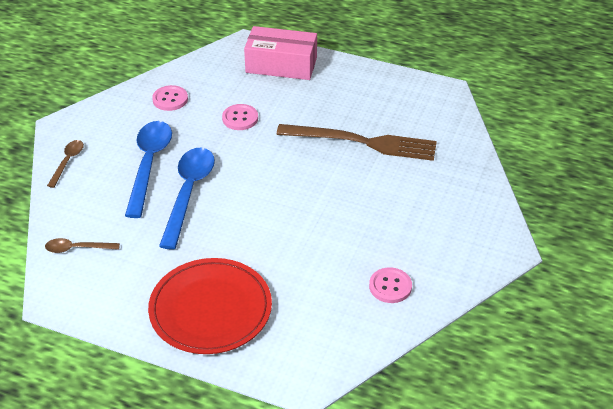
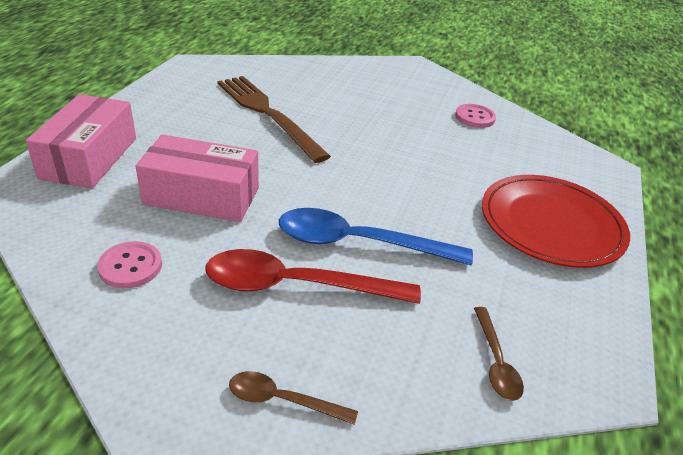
camera: 95 degrees left, 5 degrees down
blue spoon [125,121,172,218] -> red spoon [205,249,421,304]
pink button [222,104,258,130] -> pink box [135,134,259,222]
brown fork [276,124,437,161] -> brown fork turned 45 degrees counterclockwise [217,76,331,163]

